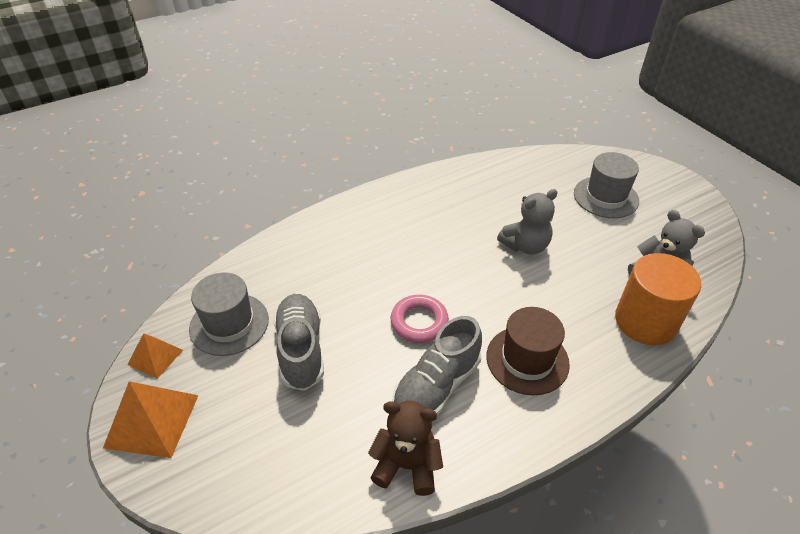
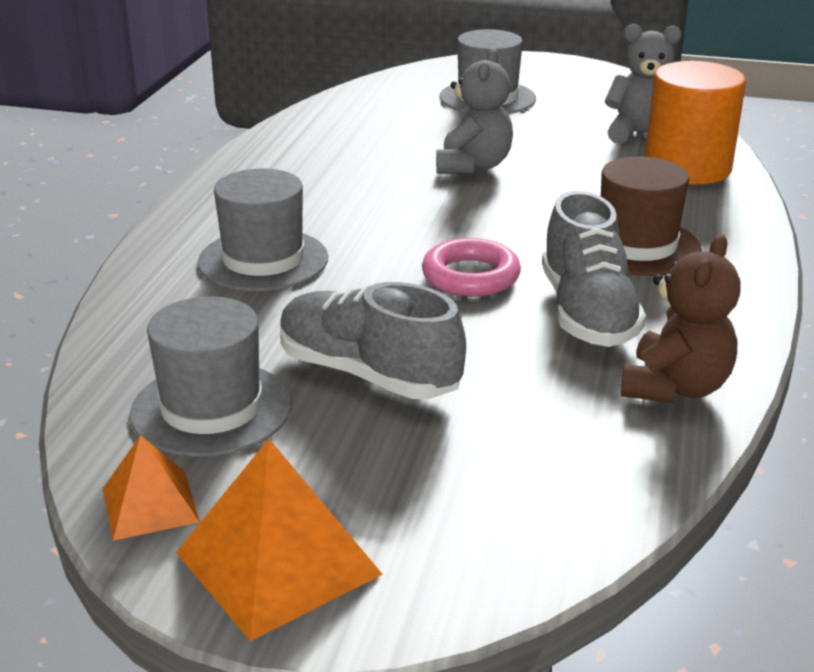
camera: 45 degrees left, 15 degrees down
brown teddy bear [368,401,443,496] -> brown teddy bear turned 150 degrees clockwise [621,234,741,403]
none -> grey hat [198,169,328,291]

